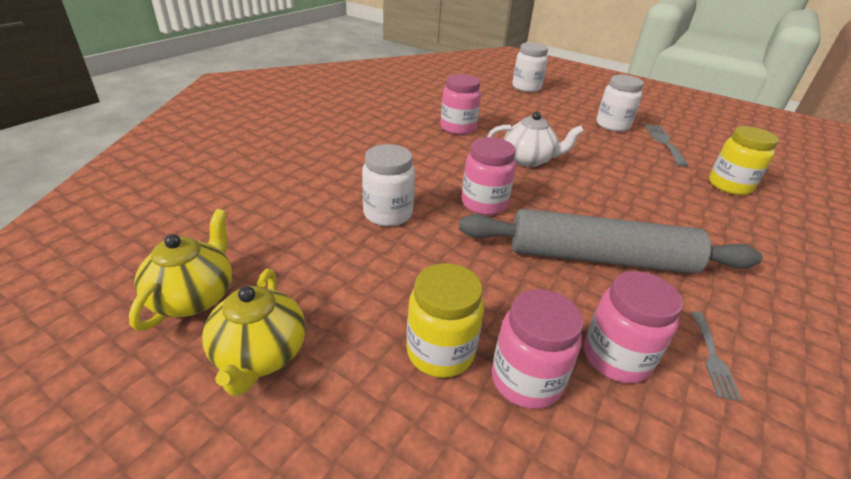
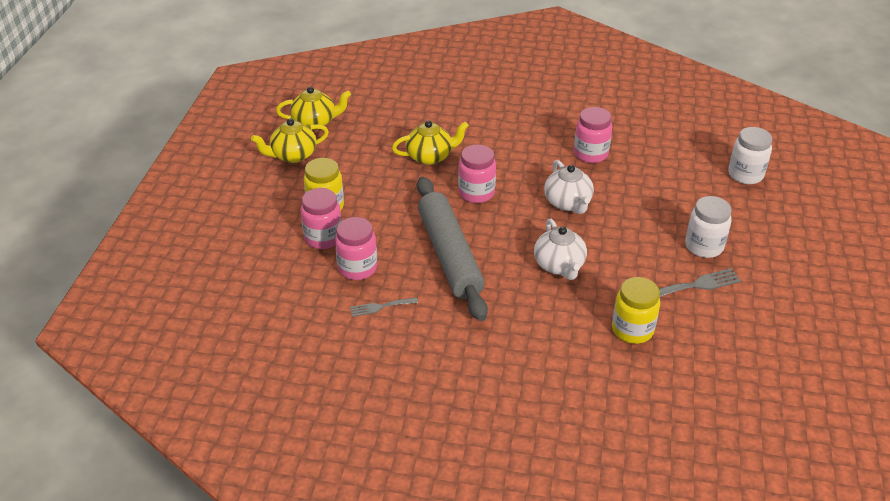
camera: 70 degrees right, 5 degrees up
white jar [362,144,415,226] -> yellow teapot [392,120,469,165]
none -> white teapot [534,219,587,280]

